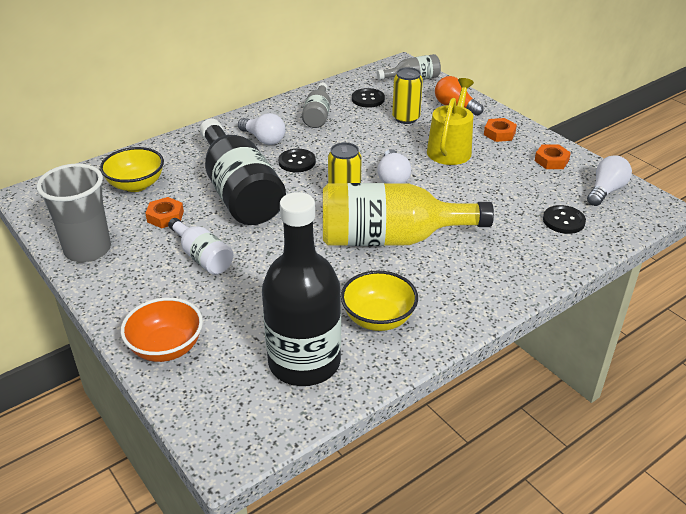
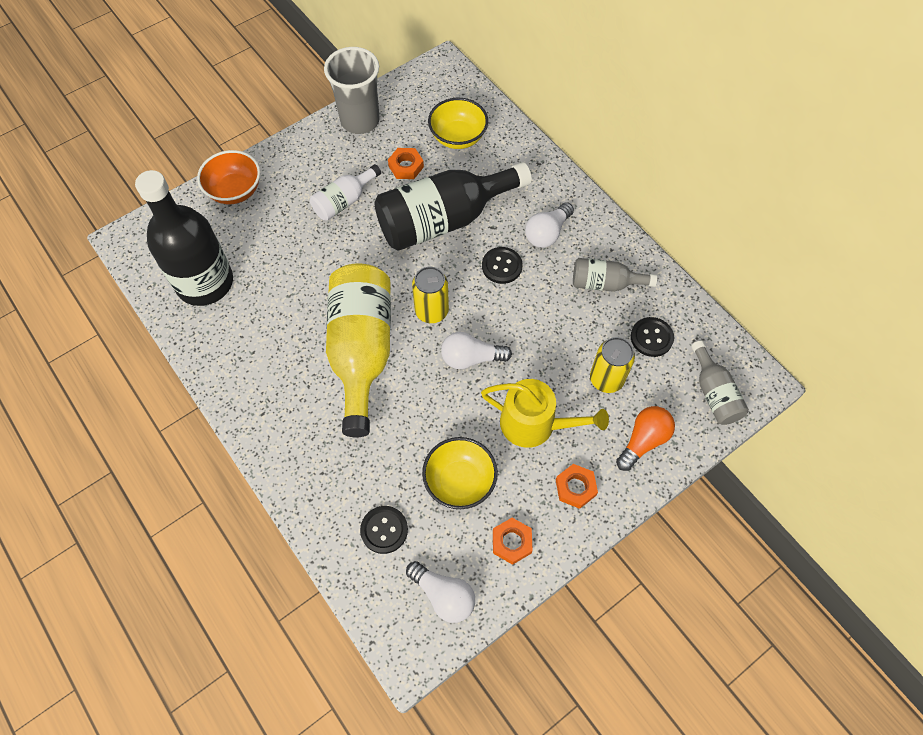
camera: 90 degrees right, 25 degrees up
yellow bowl [341,271,418,331] -> yellow bowl moved to [422,437,498,509]

